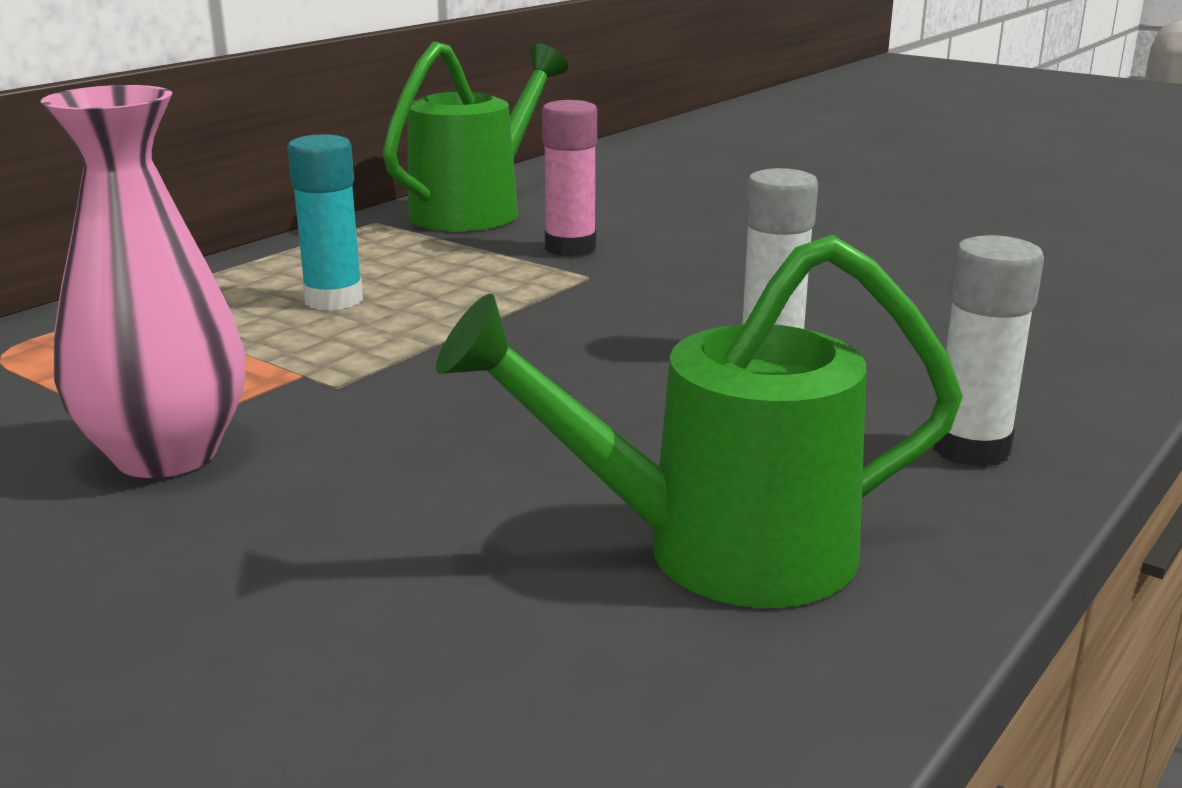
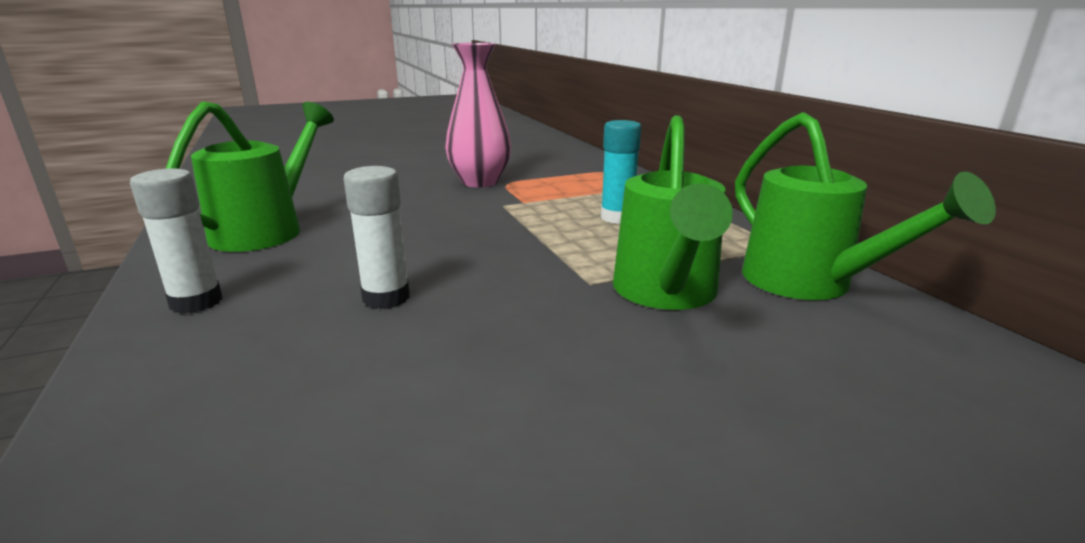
camera: 120 degrees right, 0 degrees up
pink glue stick [542,100,597,257] -> green watering can [613,115,733,310]

